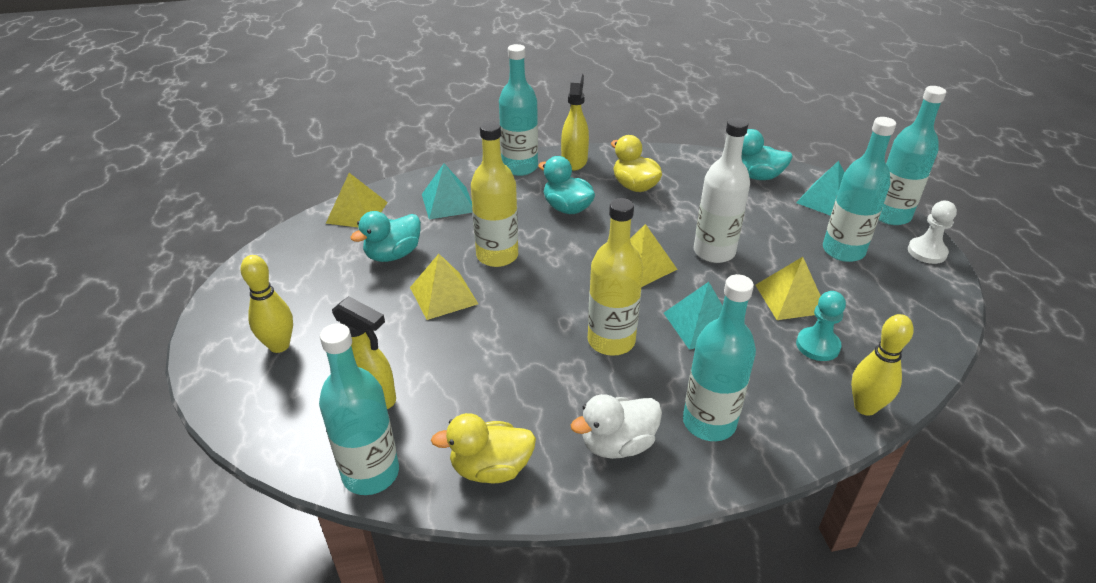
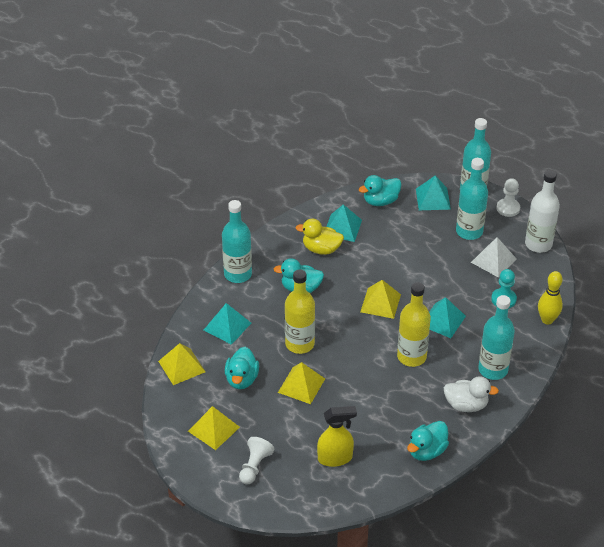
camera: 40 degrees left, 5 degrees up
yellow bowling pin [241,255,293,353] -> white pawn [239,437,274,484]
turquoise bottle [319,323,399,495] -> none
yellow duck [431,413,536,483] -> turquoise duck [407,421,449,461]
yellow spray bottle [561,73,589,171] -> none
white duck [571,394,662,459] -> white duck turned 105 degrees counterclockwise [444,376,499,412]
white bottle [694,118,750,263] -> white bottle moved to [525,170,560,253]
yellow pyramid [756,257,821,320] -> yellow pyramid moved to [188,406,240,450]
none -> turquoise pyramid [326,204,362,242]
none -> white pyramid [471,237,517,278]

